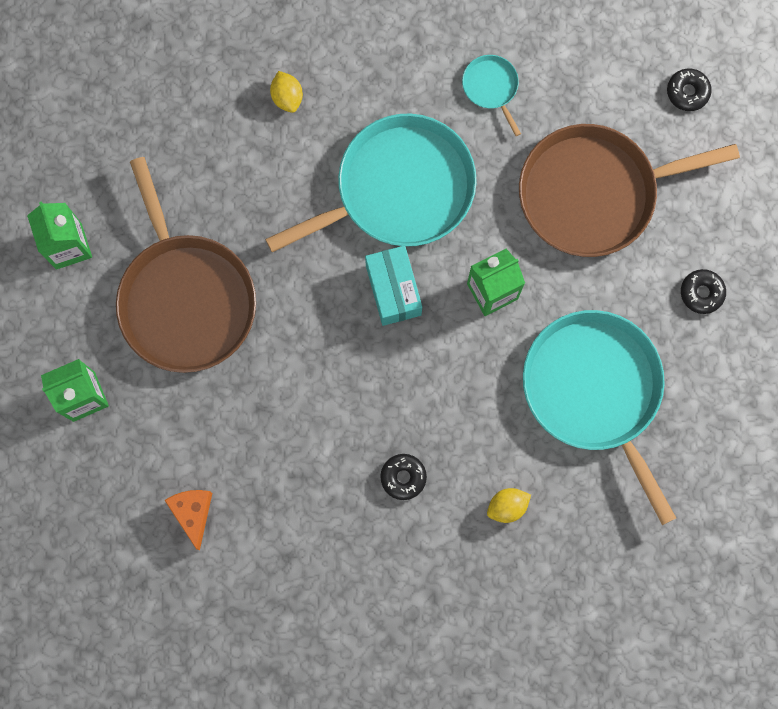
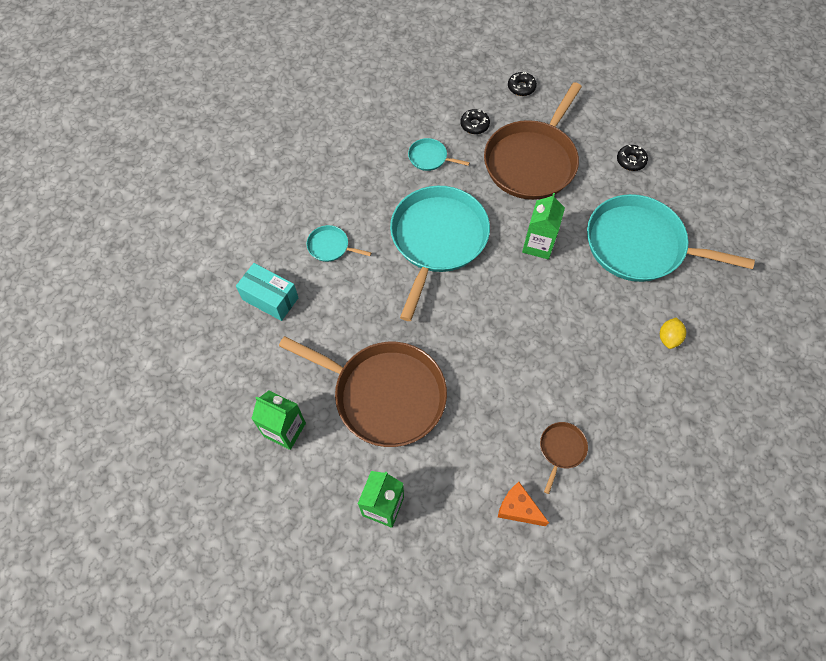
camera: 45 degrees left, 15 degrees down
yellow lemon [270,71,303,113] -> turquoise pan [307,225,371,262]
turquoise box [365,246,422,326] -> turquoise box moved to [236,263,298,321]
black donut [380,454,427,500] -> black donut moved to [461,109,490,134]
none -> brown pan [540,422,588,494]

